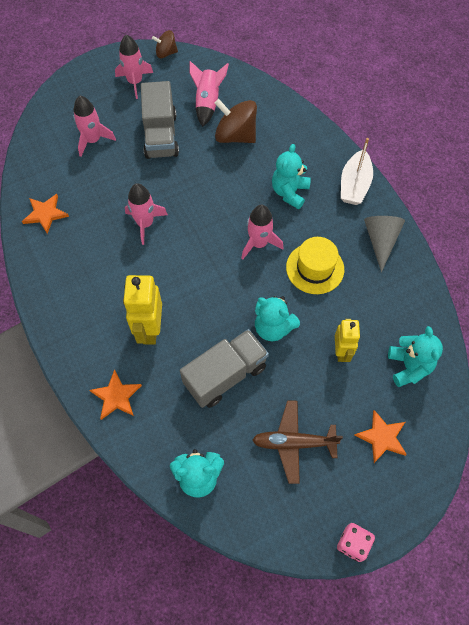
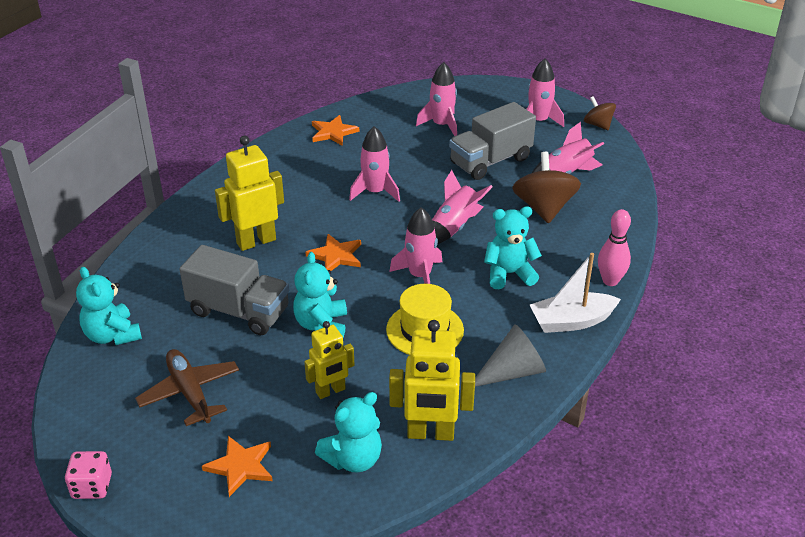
camera: 60 degrees right, 25 degrees down
orange star [90,369,142,420] -> orange star moved to [305,234,361,271]
none -> yellow robot [389,320,475,441]
none -> pink rocket [432,170,493,245]
none -> pink bowling pin [598,209,631,286]

